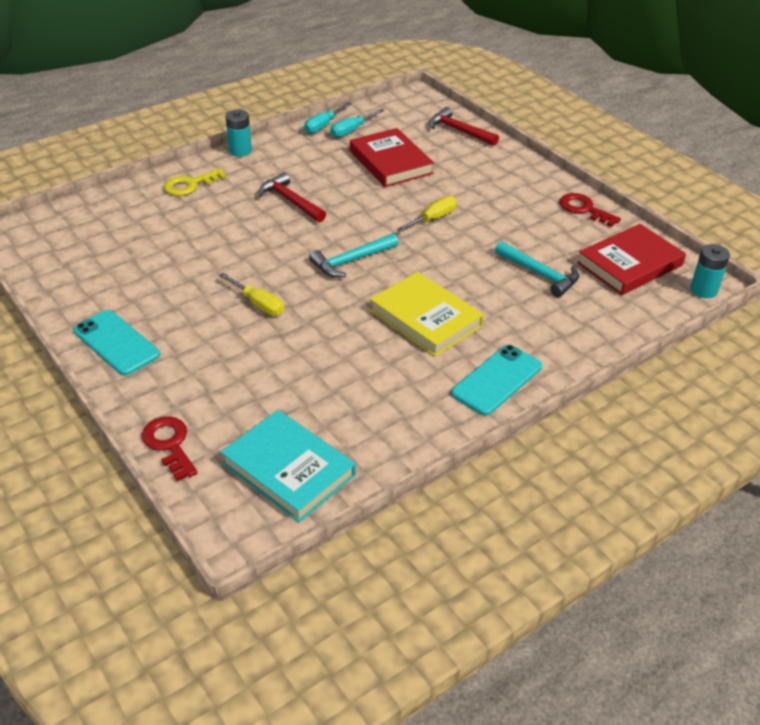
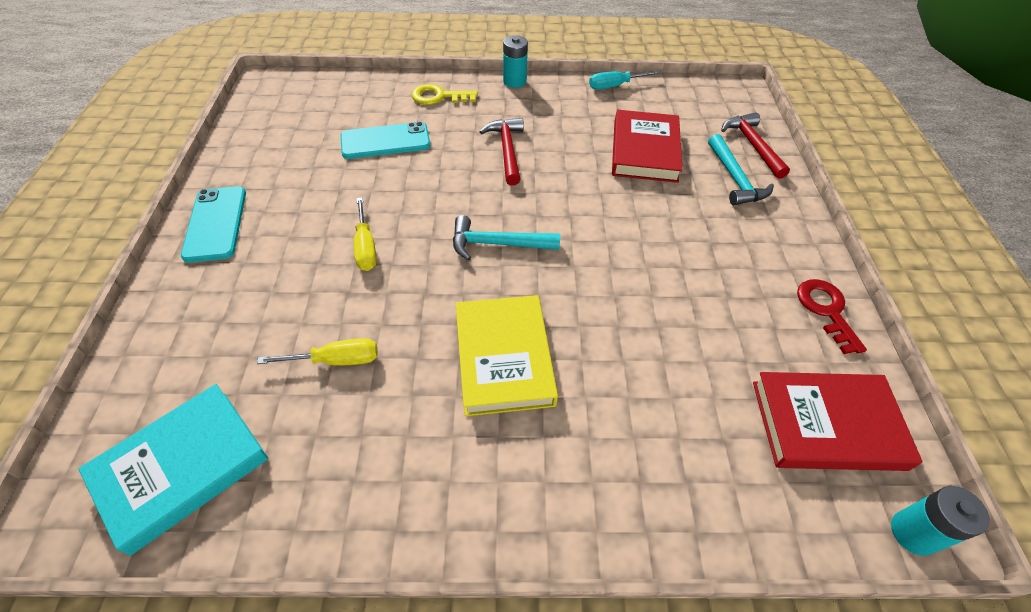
camera: 35 degrees right, 10 degrees up
red key [142,416,198,481] -> none
turquoise book [221,410,356,523] -> turquoise book turned 60 degrees clockwise [78,384,268,556]
turquoise screwdriver [330,109,385,137] -> none
yellow screwdriver [397,196,457,232] -> yellow screwdriver moved to [257,338,378,366]
turquoise phone [451,345,542,416] -> turquoise phone moved to [341,122,430,159]
turquoise hammer [495,241,579,297] -> turquoise hammer moved to [708,134,774,205]

